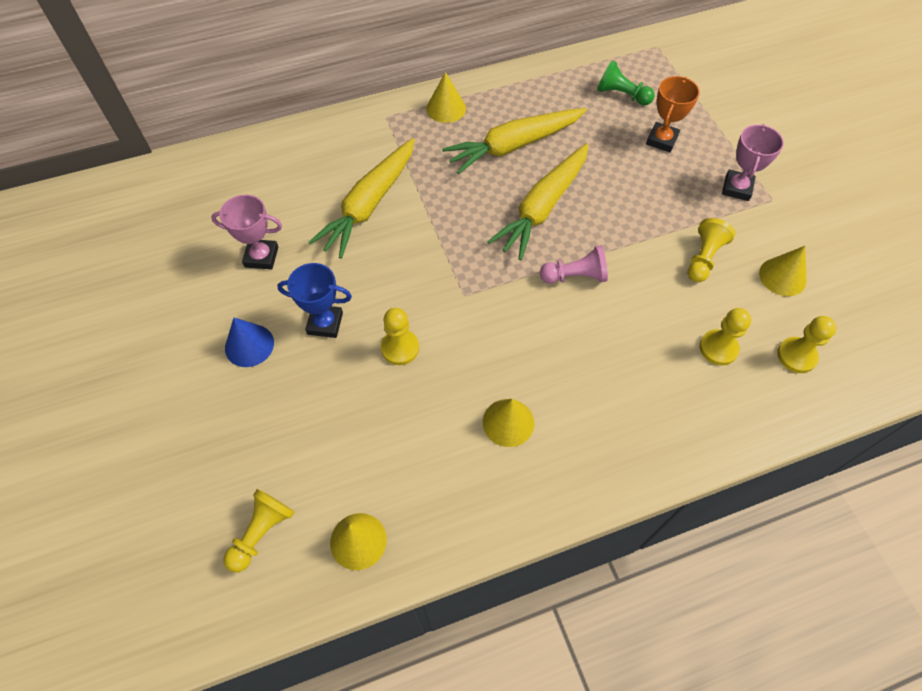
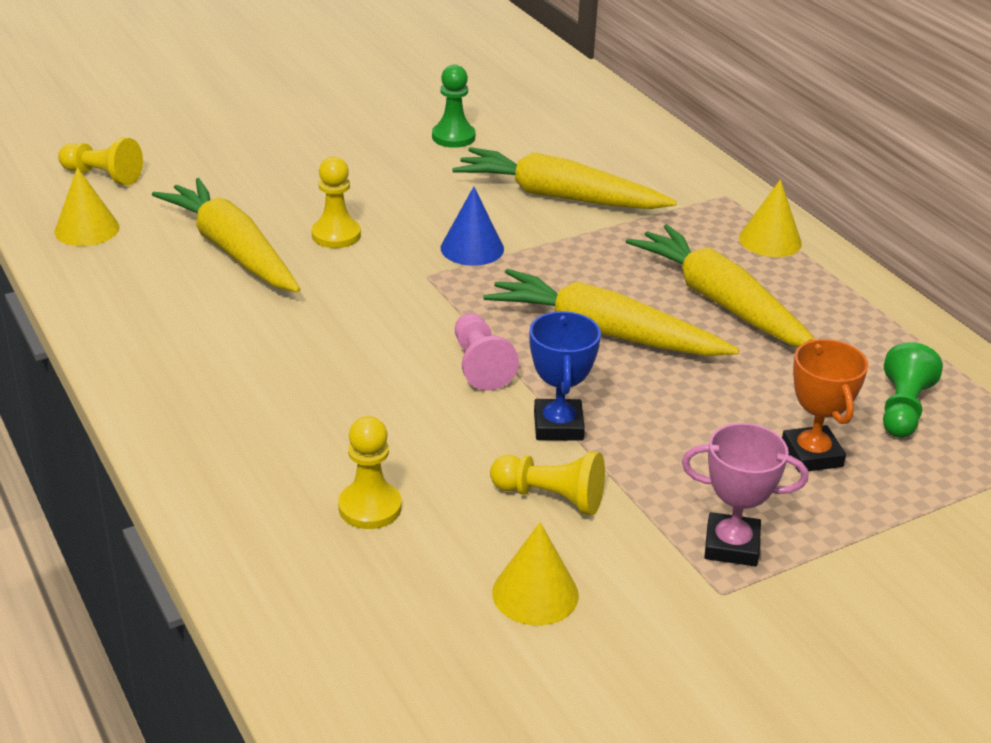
camera: 80 degrees right, 25 degrees down
pink trophy [211,195,282,270] -> green pawn [432,65,475,148]
blue cone [225,318,274,367] -> blue cone moved to [441,187,504,266]
blue trophy [277,263,352,338] -> blue trophy moved to [530,311,601,441]
yellow cone [483,399,534,447] -> none
orange trophy [646,76,700,152] -> orange trophy turned 60 degrees clockwise [782,339,868,472]
yellow pawn [777,316,837,373] -> none
none -> yellow carrot [152,178,301,292]

